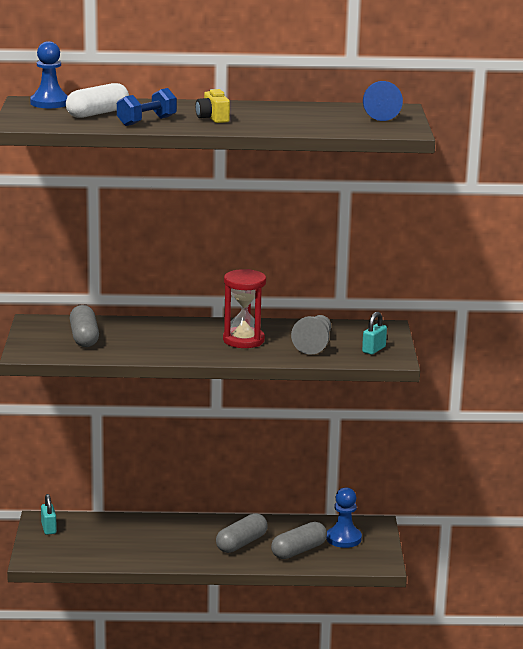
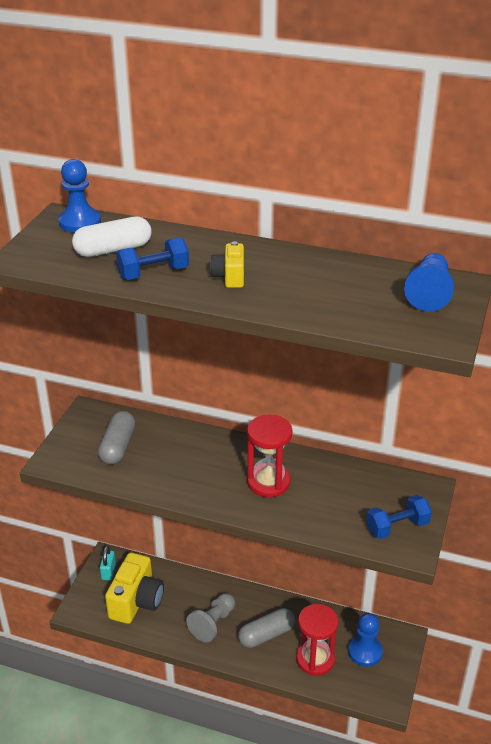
camera: 20 degrees right, 15 degrees up
grey capsule [271,522,327,559] -> red hourglass [296,604,338,676]
grey pawn [291,315,331,355] -> grey pawn moved to [186,593,235,642]
turquoise padlock [362,312,387,355] -> blue dumbbell [366,495,432,539]
none -> yellow camera [105,553,164,624]

